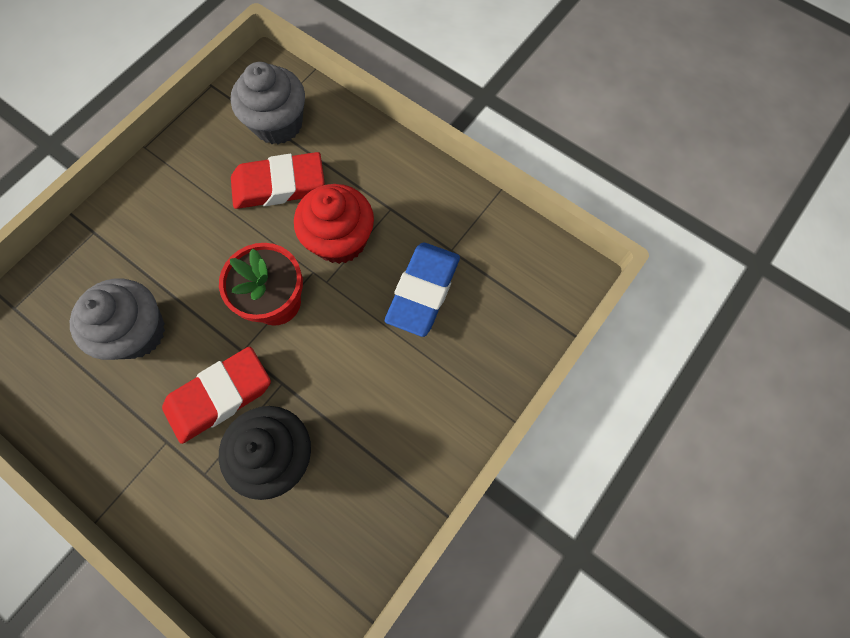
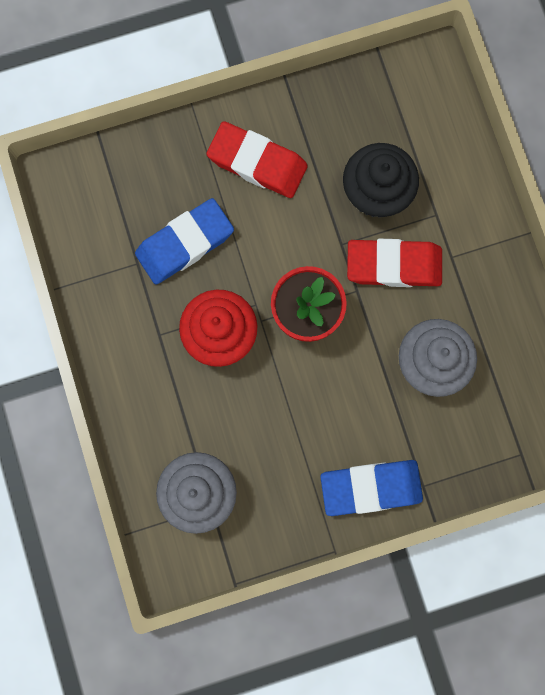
camera: 145 degrees left, 10 degrees up
red eraser [231,152,325,209] -> red eraser moved to [206,121,308,198]
none -> blue eraser [320,460,423,516]

